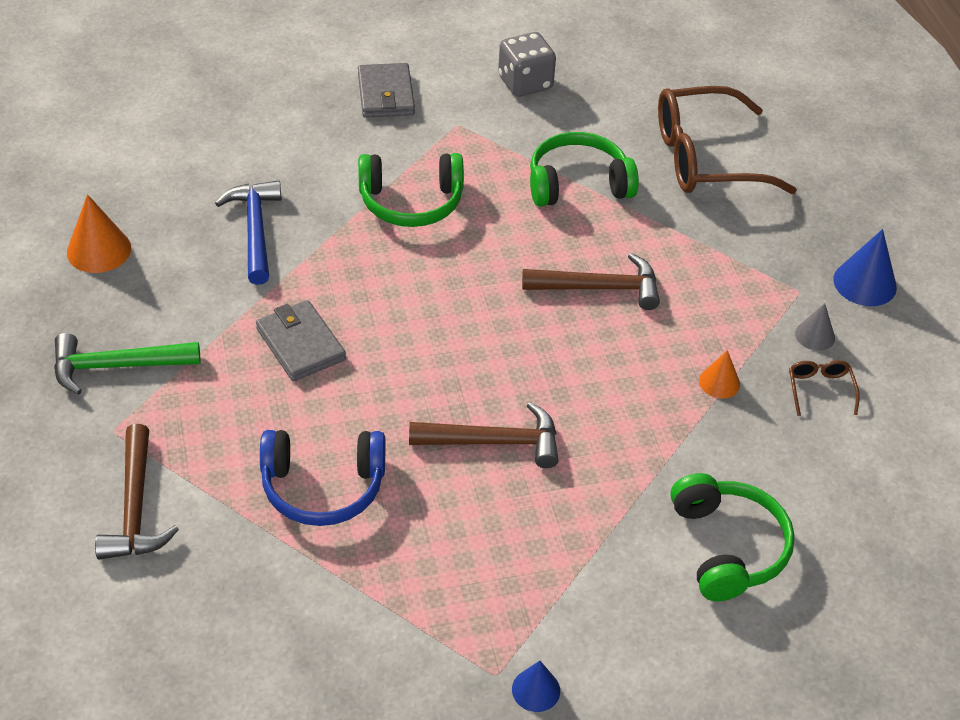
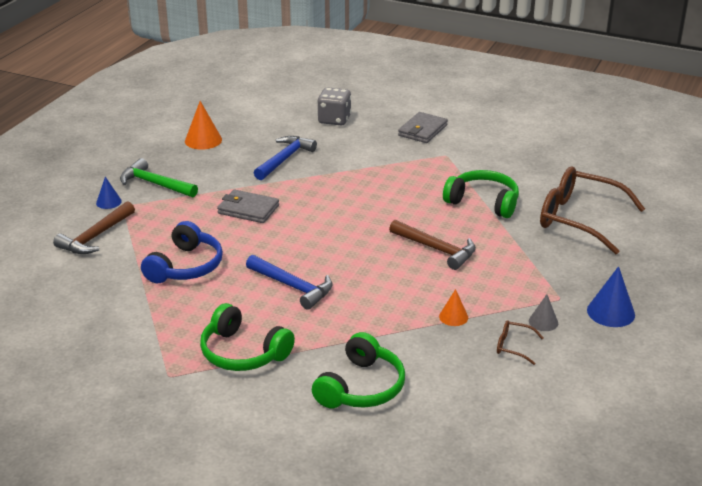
camera: 40 degrees right, 15 degrees down
grey wallet [256,300,346,381] -> grey wallet turned 75 degrees counterclockwise [217,190,279,223]
blue headphones [260,430,385,526] -> blue headphones turned 105 degrees counterclockwise [141,221,223,283]
green headphones [358,153,464,227] -> green headphones moved to [200,303,295,371]
brown hammer [409,402,558,468] -> blue hammer [246,255,333,310]
grey dice [498,32,556,97] -> grey dice moved to [317,87,351,125]
blue cone [512,661,560,712] -> blue cone moved to [96,177,122,209]
brown glasses [789,360,860,416] -> brown glasses turned 105 degrees counterclockwise [497,320,544,365]

